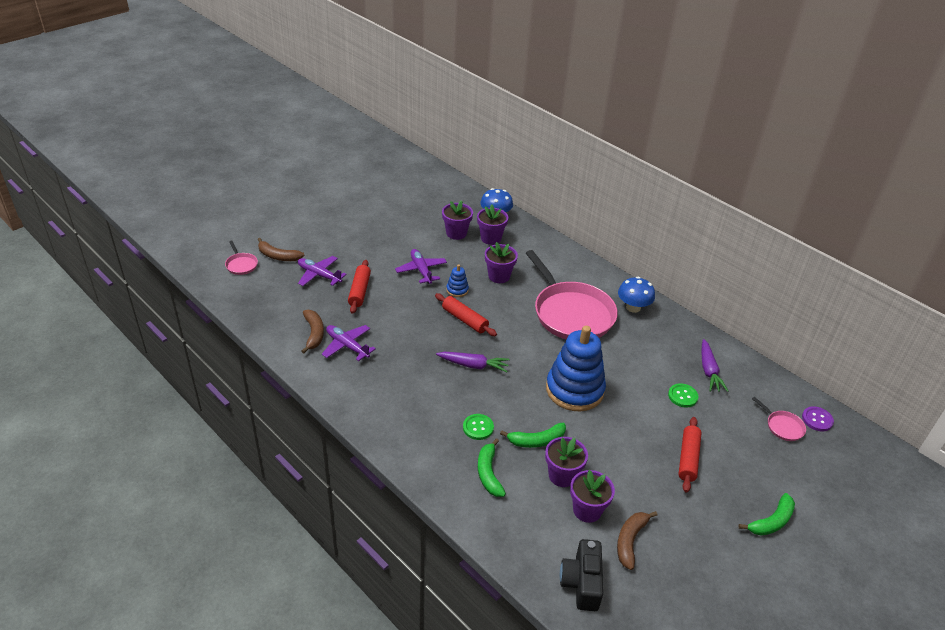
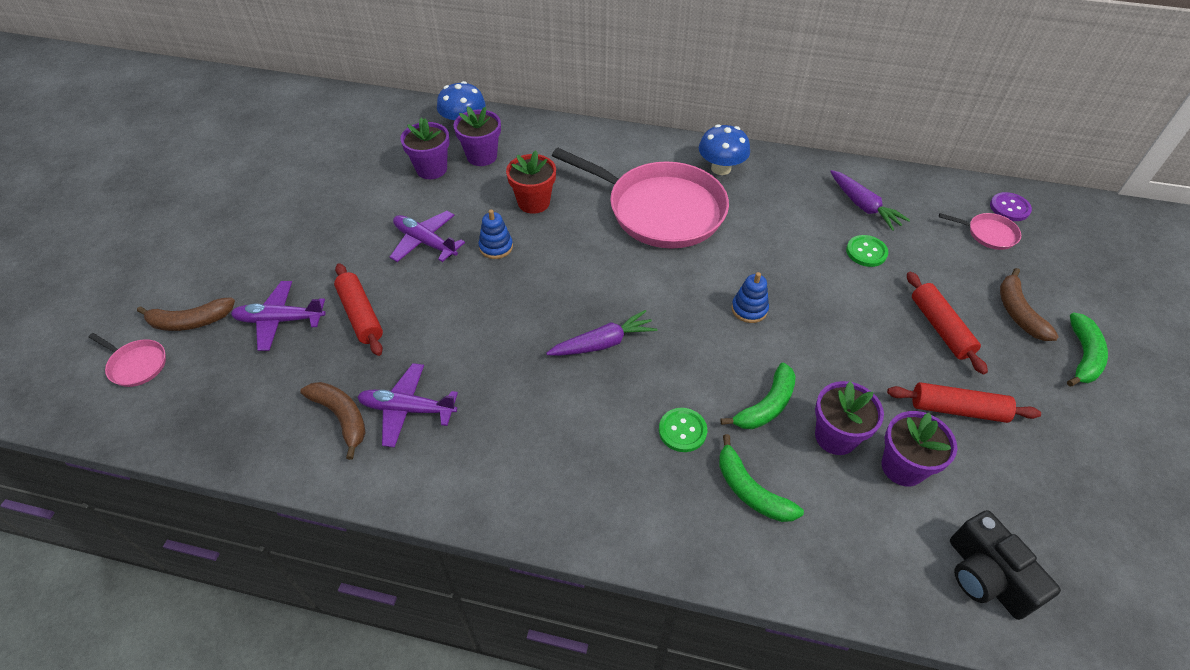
camera: 30 degrees left, 10 degrees up
red rolling pin [435,293,497,336] -> red rolling pin moved to [887,382,1041,423]
purple flower pot [485,242,518,283] -> red flower pot [506,150,556,214]
blue stacking toy [546,326,606,411] -> blue stacking toy [731,272,769,323], size x0.43
brown banana [617,511,657,570] -> brown banana moved to [1000,268,1059,341]

